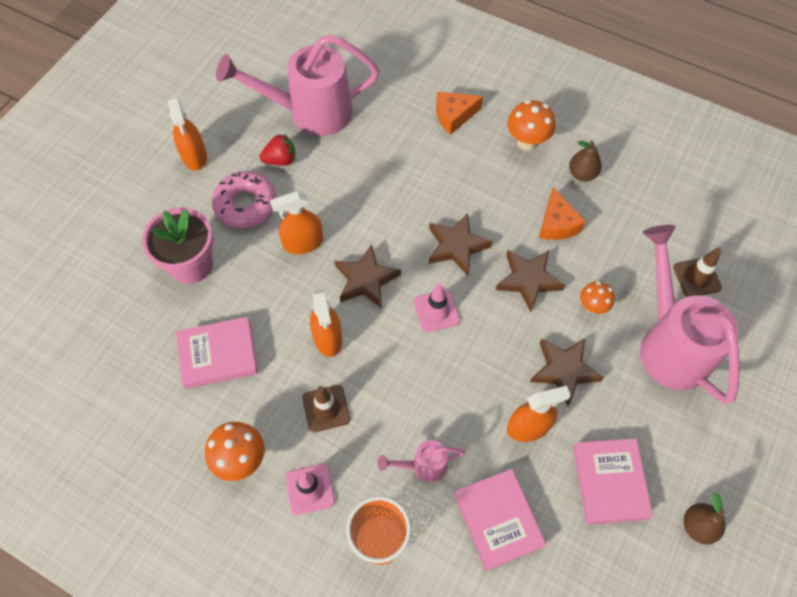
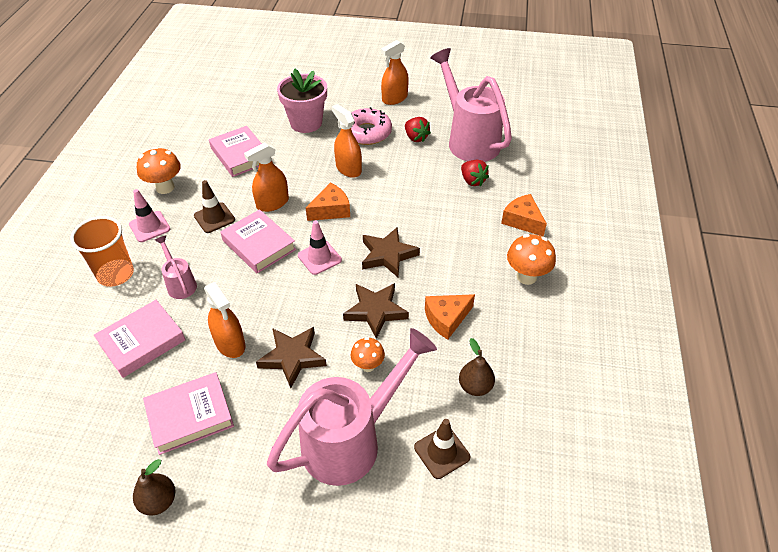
camera: 70 degrees right, 15 degrees down
brown star [335,244,401,308] -> orange cheese [306,183,350,221]
brown pear [569,140,602,182] -> brown pear moved to [459,338,495,396]
none -> pink book [220,209,296,273]
none -> red strawberry [461,160,489,187]

